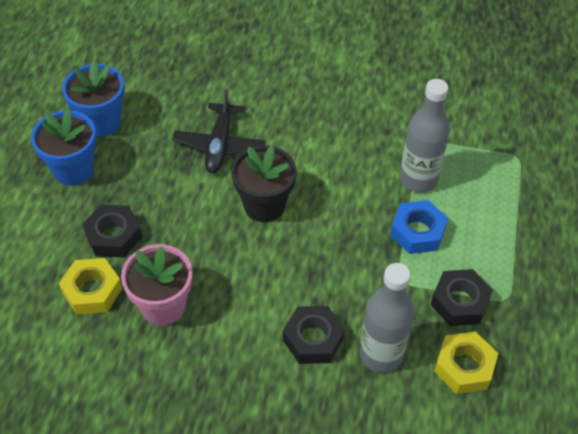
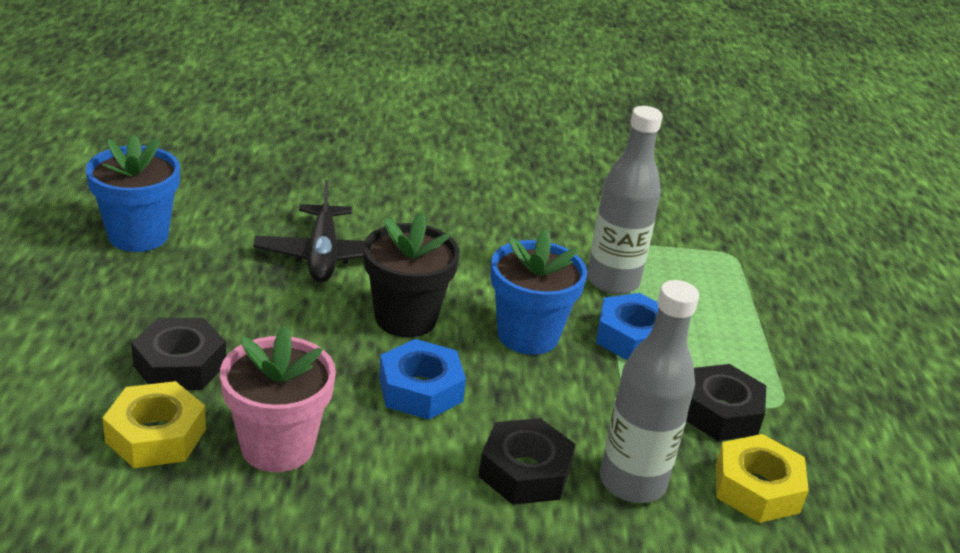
camera: 15 degrees left, 20 degrees down
blue flower pot [31,109,96,186] -> blue flower pot moved to [490,229,587,355]
none -> blue nut [379,339,466,420]

